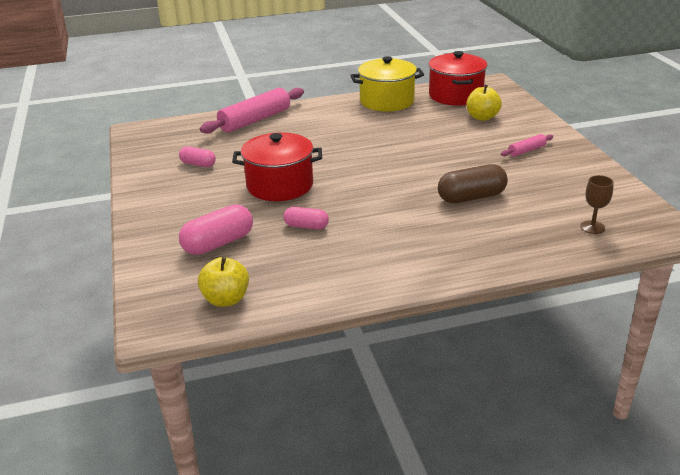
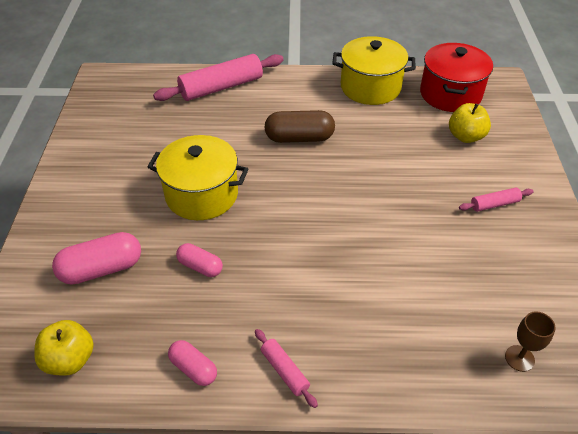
camera: 15 degrees right, 15 degrees up
pink capsule [179,146,216,167] -> pink capsule moved to [168,340,217,386]
red pot [232,133,322,201] -> yellow pot [147,135,248,220]
brown capsule [438,164,508,203] -> brown capsule moved to [264,110,335,143]
none -> pink rolling pin [255,329,318,408]

